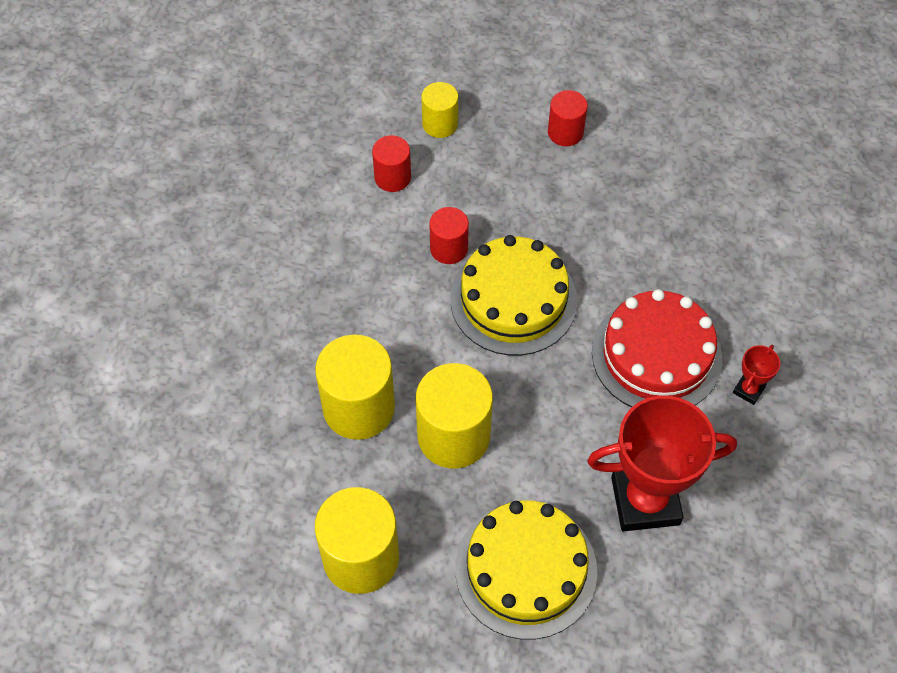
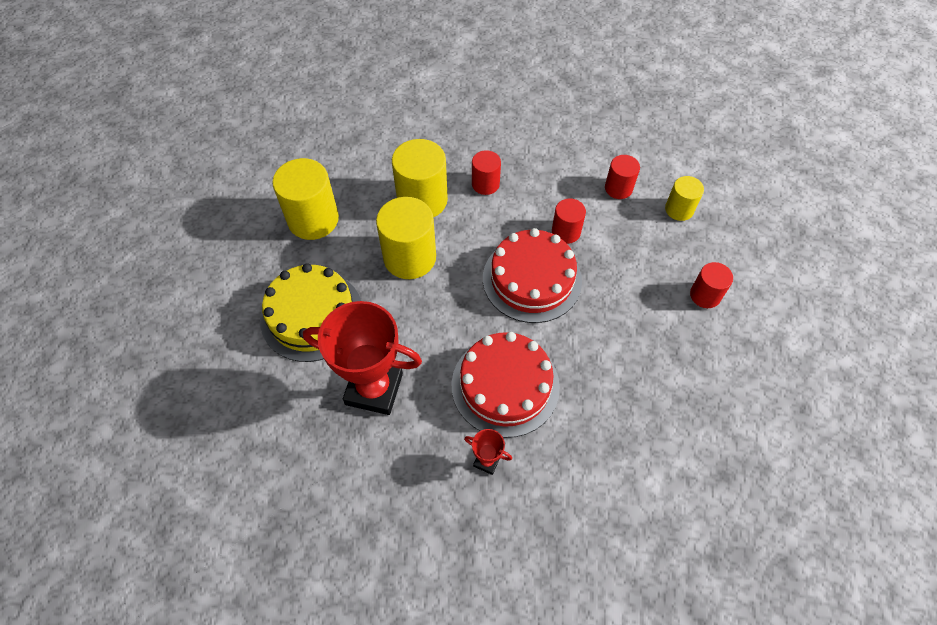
camera: 80 degrees right, 0 degrees up
yellow cake [451,235,577,356] -> red cake [483,228,582,323]
red trophy [587,396,737,532] -> red trophy turned 60 degrees counterclockwise [303,301,422,415]
none -> red cylinder [472,150,501,195]

